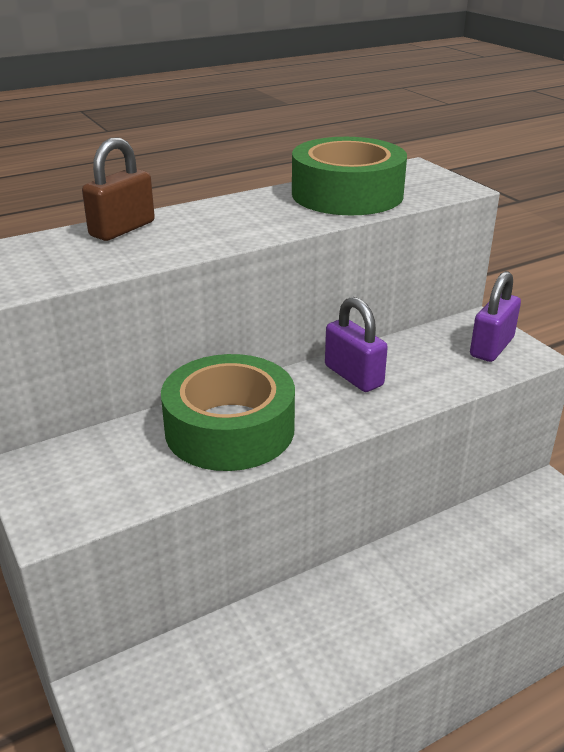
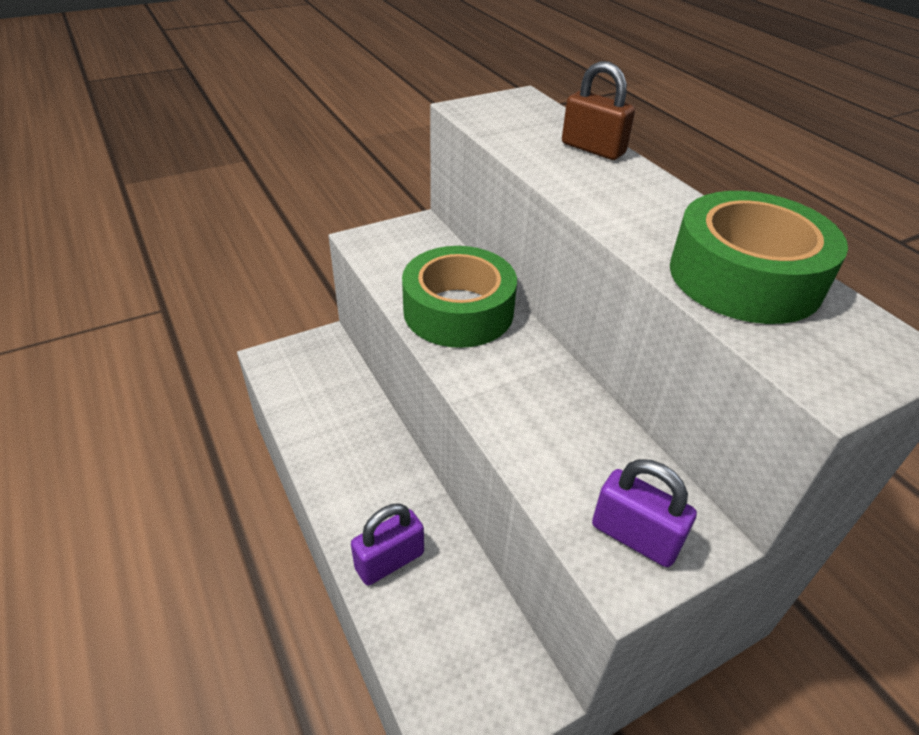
camera: 90 degrees right, 10 degrees up
purple padlock [325,297,388,392] -> purple padlock moved to [351,503,424,586]

